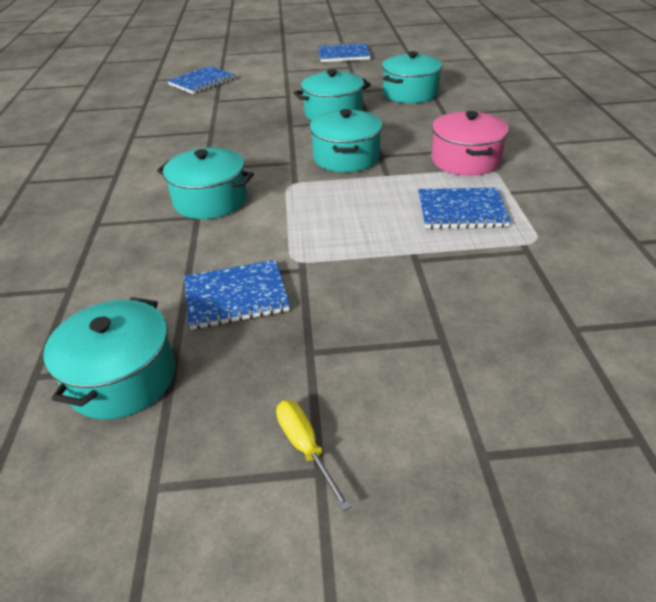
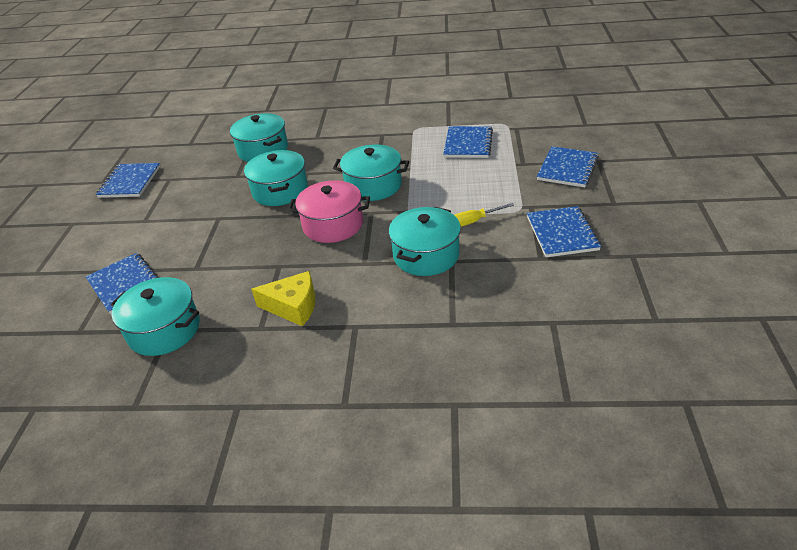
camera: 80 degrees left, 0 degrees up
turquoise pot [43,297,175,419] -> turquoise pot moved to [111,277,200,356]
yellow screwdriver [276,400,351,511] -> yellow screwdriver moved to [455,203,514,227]
pink pot [431,111,509,176] -> pink pot moved to [288,180,370,243]
none -> yellow cheese [251,271,315,326]
none -> blue notebook [537,146,599,187]

